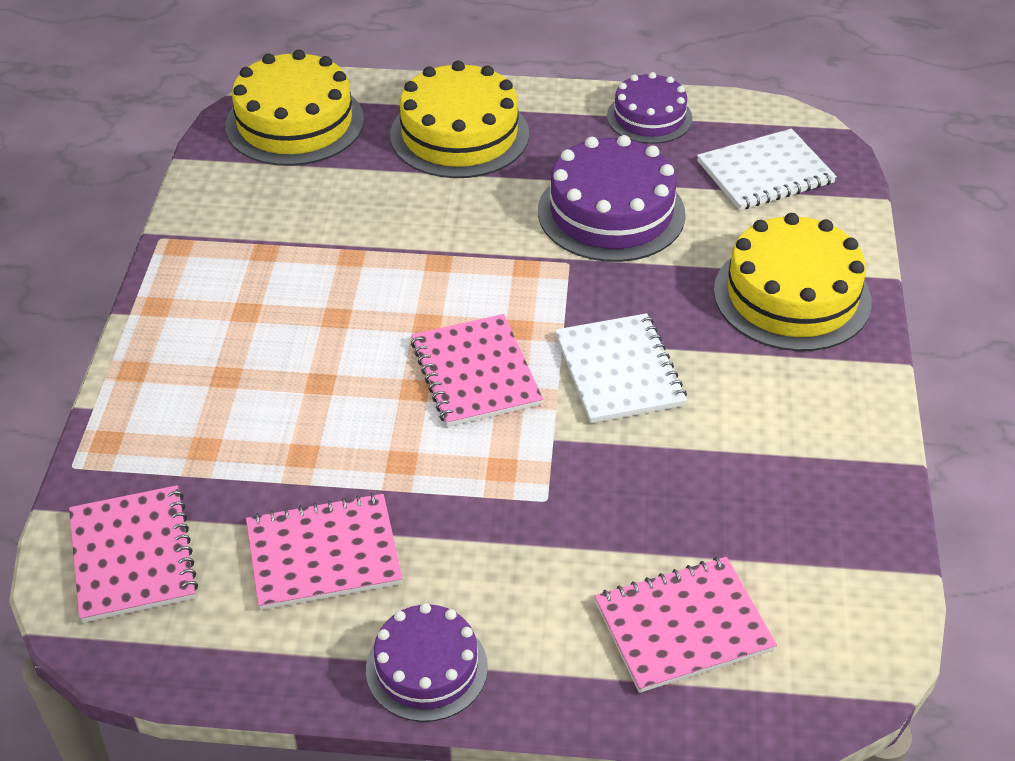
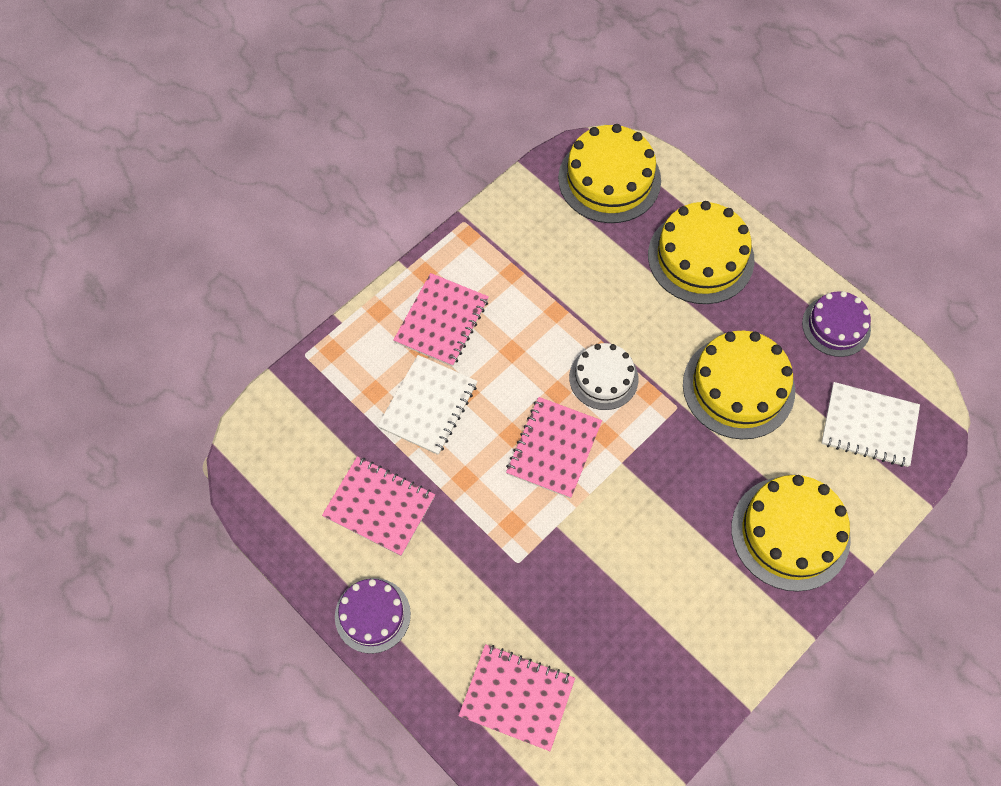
camera: 40 degrees right, 20 degrees up
pink notebook [69,485,198,623] -> pink notebook moved to [394,273,489,367]
purple cake [538,135,686,262] -> yellow cake [683,331,795,439]
white notebook [555,313,687,423] -> white notebook moved to [377,355,478,455]
none -> white cake [569,343,638,410]

